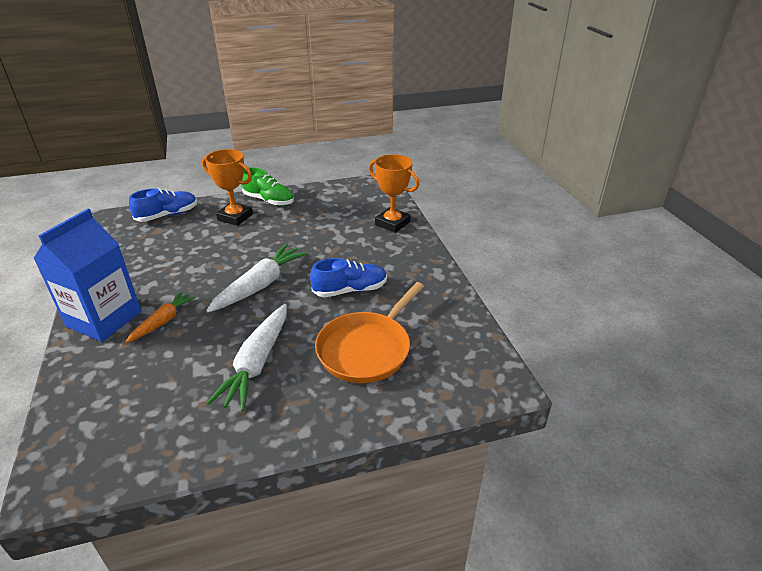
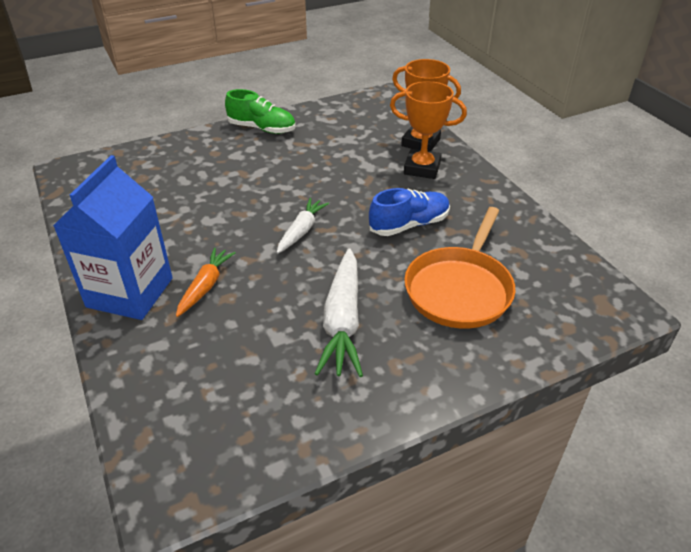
camera: 10 degrees left, 5 degrees up
blue shoe [129,189,197,222] -> none
orange trophy [202,149,253,226] -> orange trophy moved to [390,81,467,179]
white carrot [206,244,308,313] -> white carrot [277,198,329,253], size x0.61

